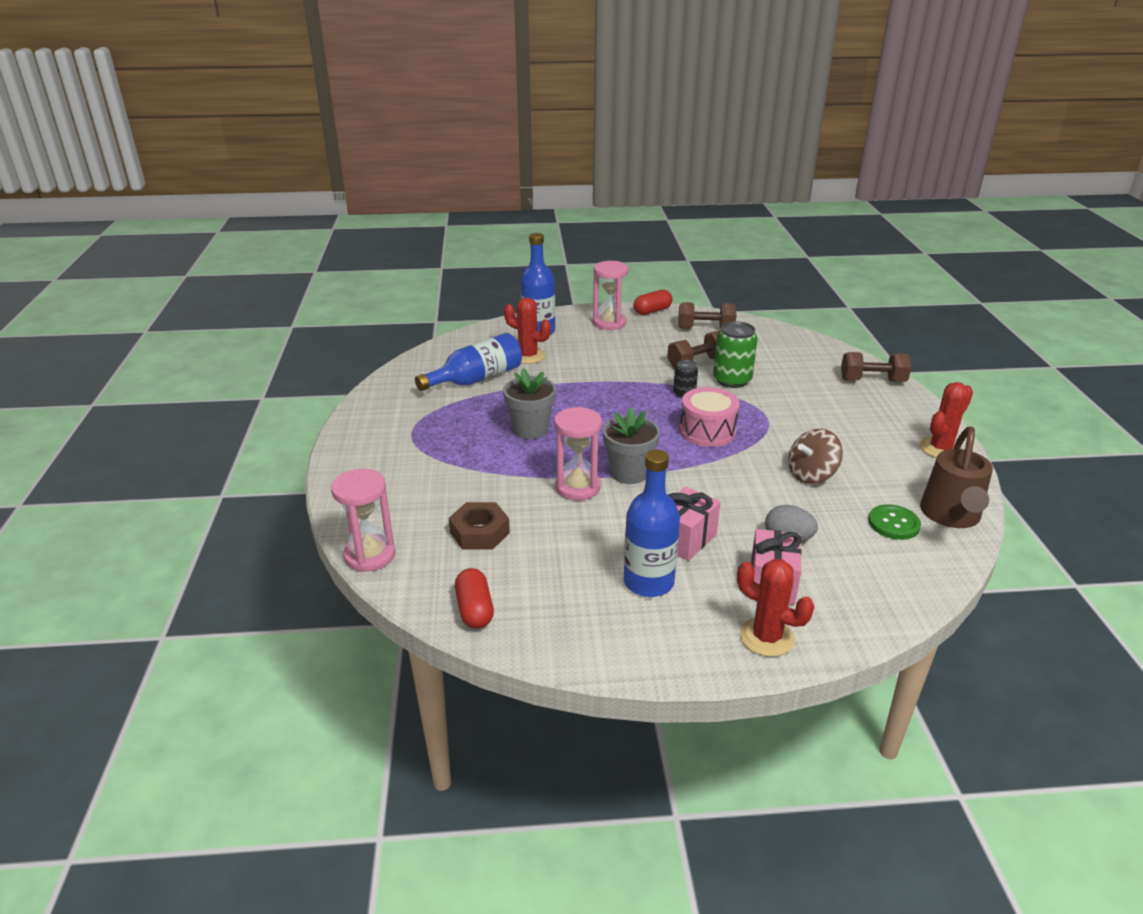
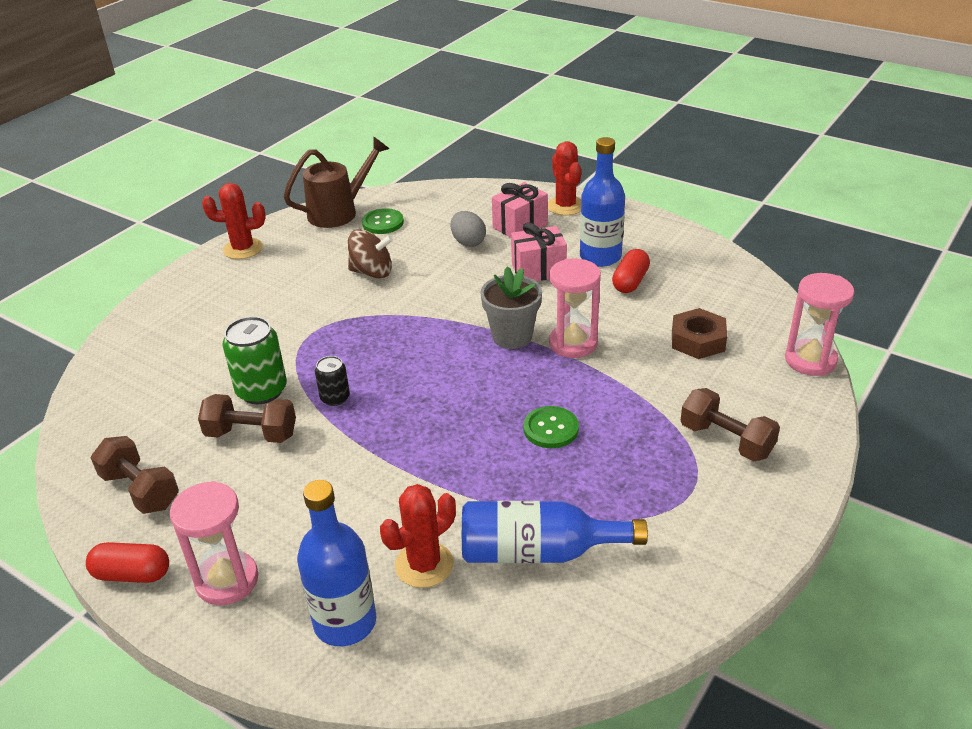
camera: 140 degrees left, 5 degrees up
red capsule [455,568,494,629] -> red capsule moved to [612,249,650,293]
grey flower pot [503,368,556,439] -> green button [524,406,579,448]
red cactus [504,297,551,364] -> red cactus turned 75 degrees clockwise [380,484,456,588]
pink drum [680,387,740,447] -> none
brown dumbbell [841,352,911,382] -> brown dumbbell moved to [680,388,780,462]

